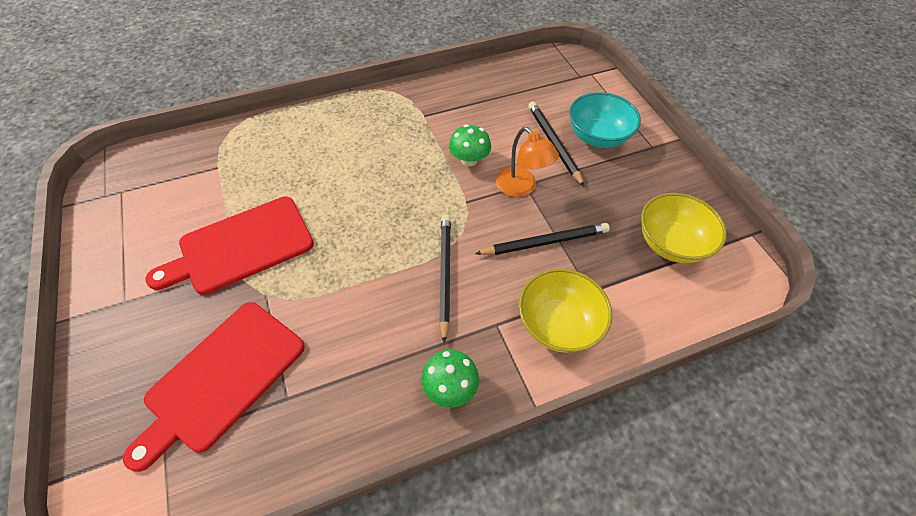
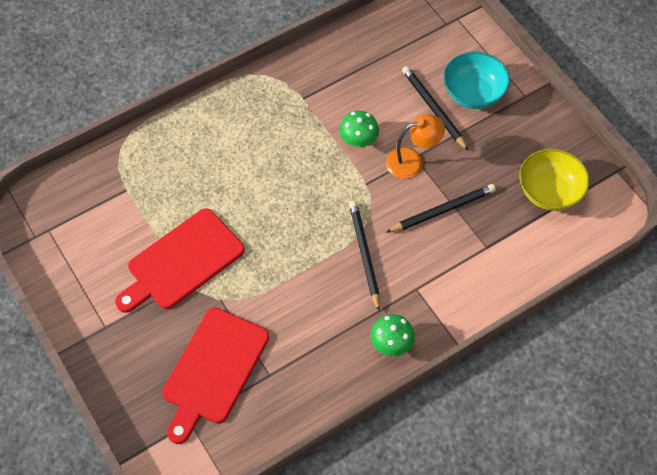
camera: 10 degrees left, 5 degrees up
orange lamp [496,127,559,197] -> orange lamp turned 60 degrees counterclockwise [386,114,445,179]
yellow bowl [519,269,612,353] -> none

